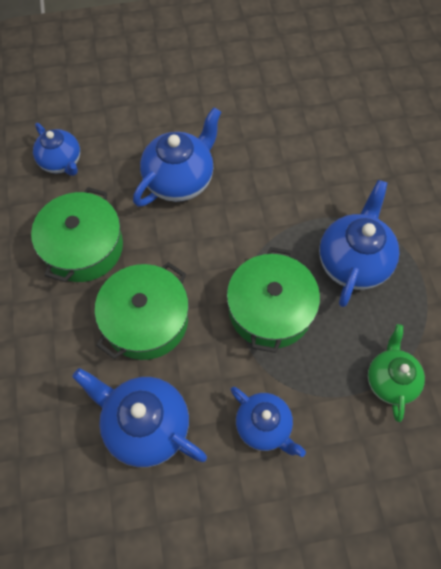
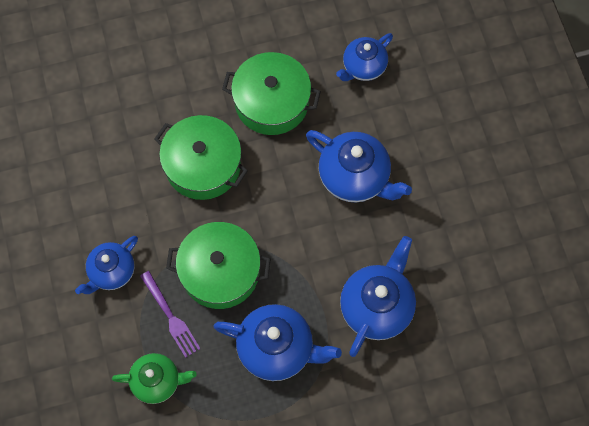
camera: 85 degrees right, 5 degrees up
blue teapot [72,368,207,467] -> blue teapot moved to [340,236,416,357]
none -> purple fork [140,271,201,358]

